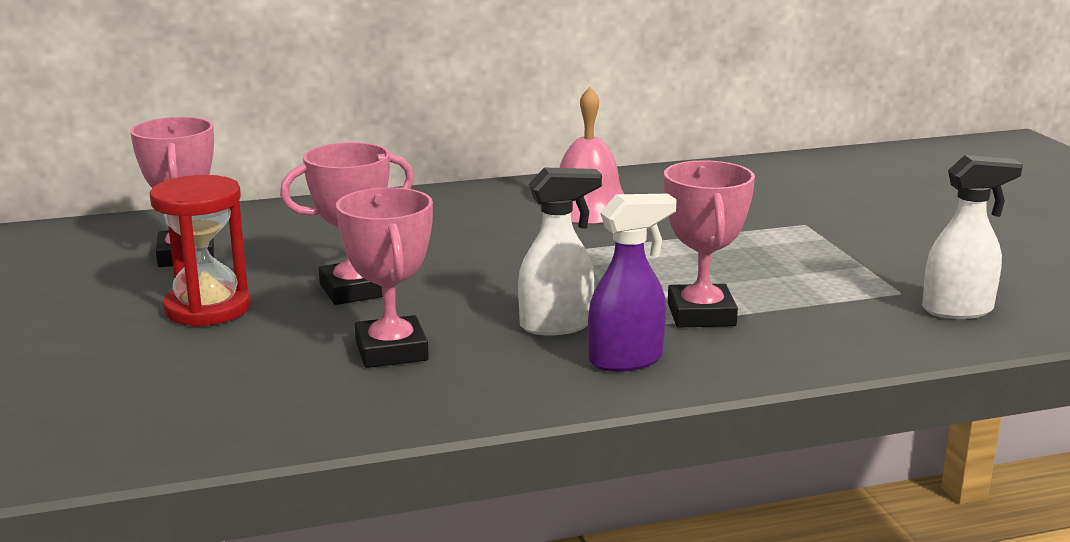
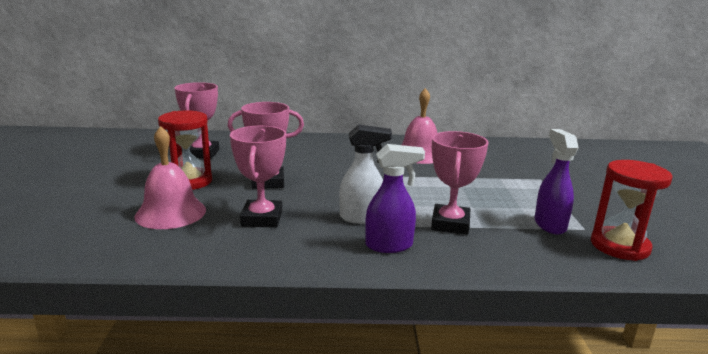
camera: 15 degrees right, 0 degrees up
white spray bottle [922,155,1023,319] -> red hourglass [591,160,673,261]
none -> pink bell [134,126,206,229]
none -> purple spray bottle [535,129,579,235]

